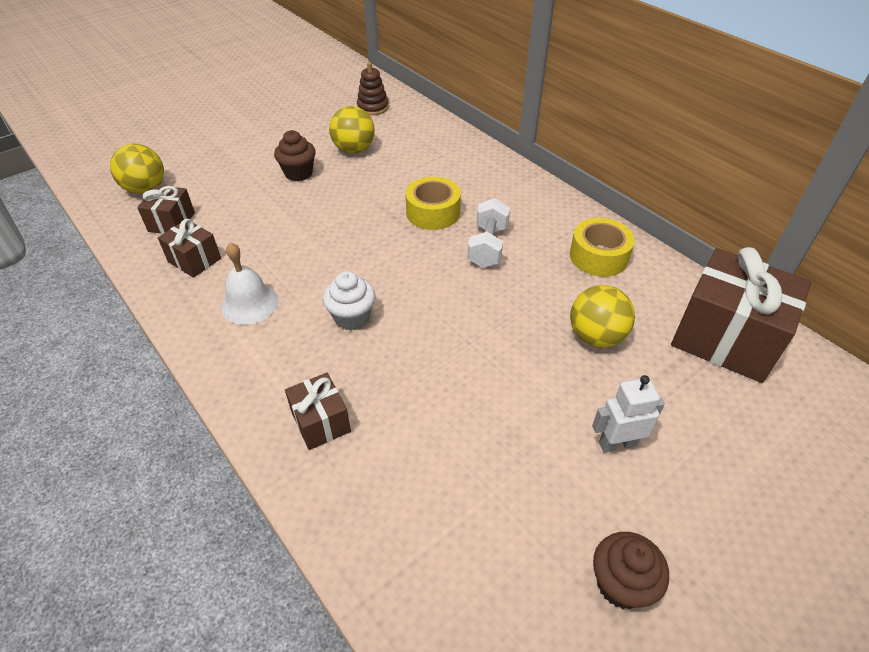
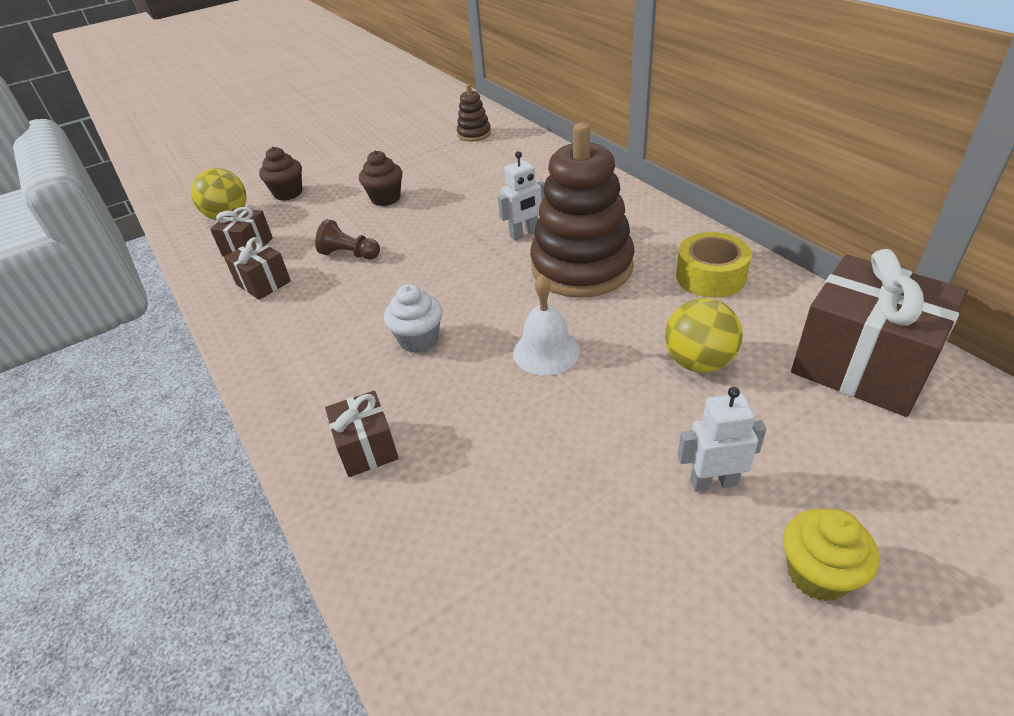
camera: 10 degrees right, 5 degrees down
white bell [221,242,278,325] -> white bell moved to [513,274,580,375]
yellow ball [329,106,375,153] -> none
yellow tape [405,177,461,230] -> white robot [498,151,545,240]
white dumbbell [467,198,510,268] -> brown stacking toy [530,123,634,298]
brown cupcake [593,532,669,609] -> brown cupcake moved to [259,147,302,200]
none -> brown pawn [315,219,380,259]
none -> yellow cupcake [783,509,879,601]

